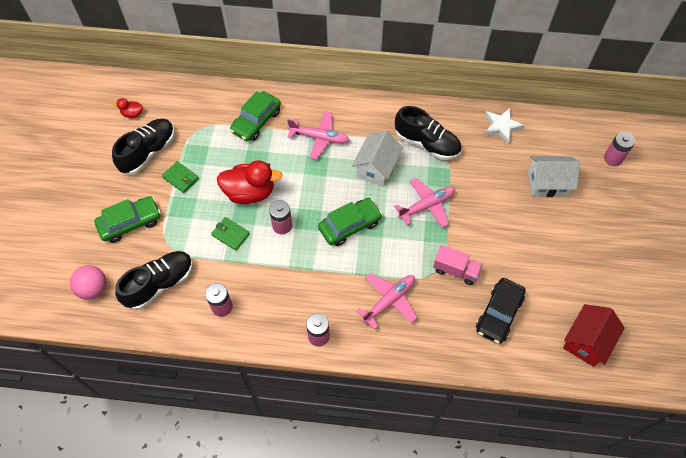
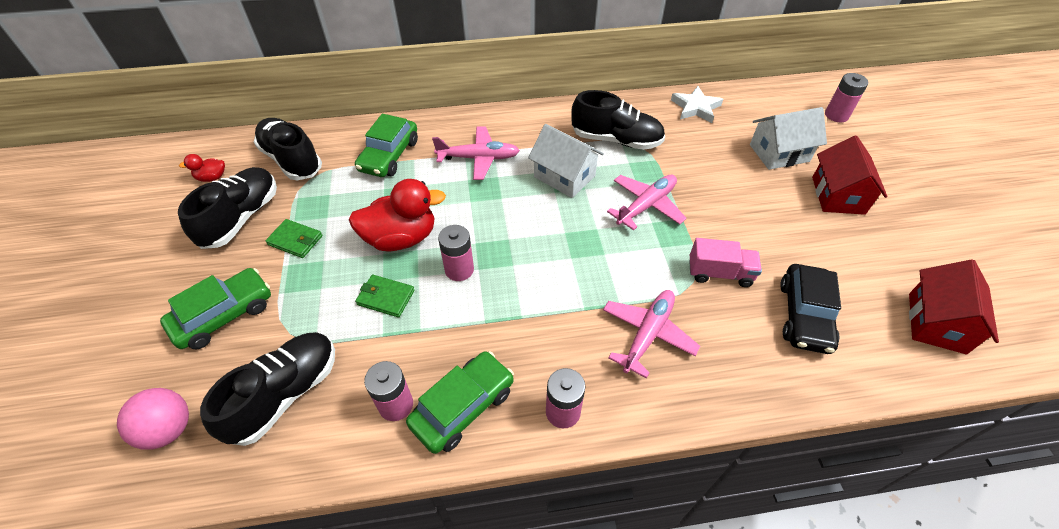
camera: 15 degrees left, 10 degrees down
green car [318,198,382,246] -> green car moved to [406,351,514,454]
white house [352,130,403,187] -> white house turned 60 degrees counterclockwise [528,124,604,198]
none -> black shoe [254,118,322,180]
none -> red house [812,136,887,215]

